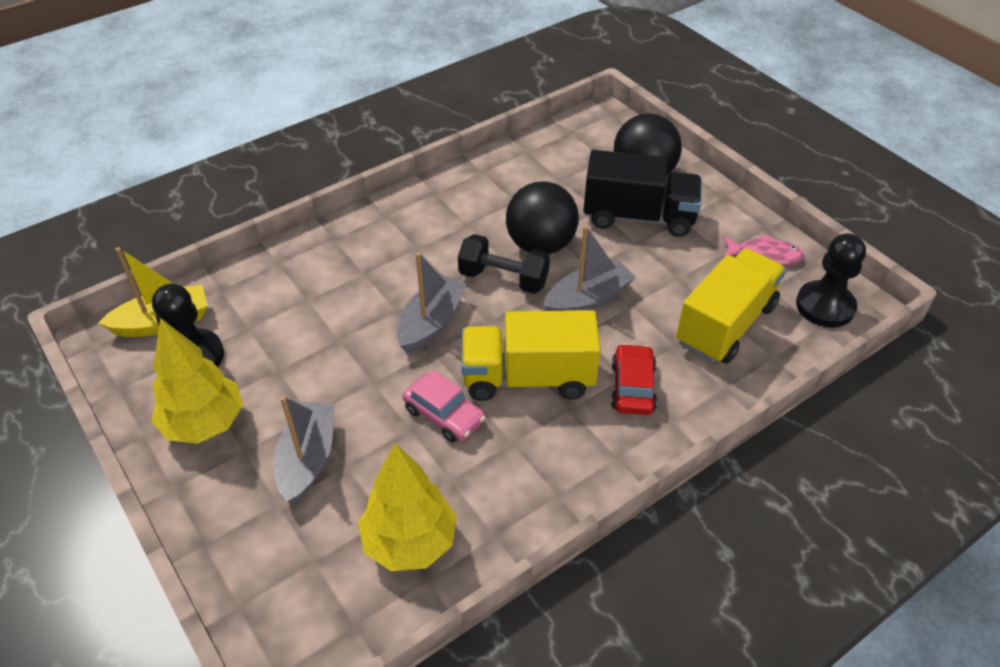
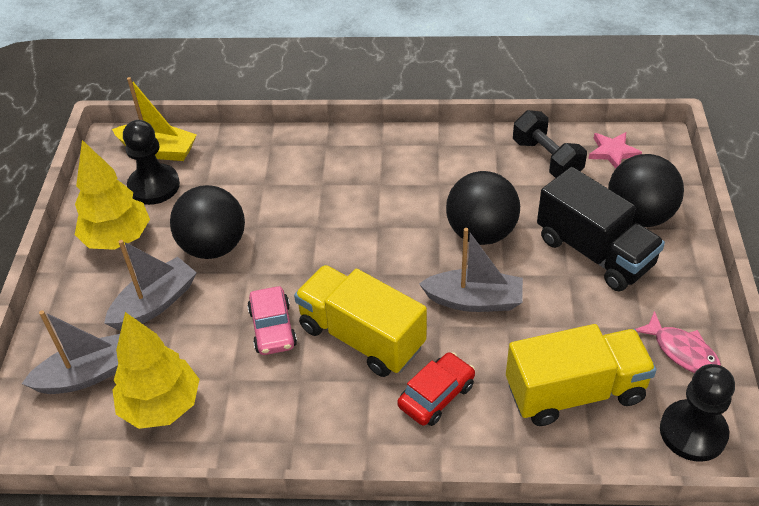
camera: 40 degrees right, 0 degrees up
grey boat [397,252,467,354] -> grey boat moved to [22,310,120,394]
black dumbbell [458,234,550,294] -> black dumbbell moved to [513,110,587,178]
none -> black ball [170,185,245,259]
none -> pink star [588,132,642,169]

